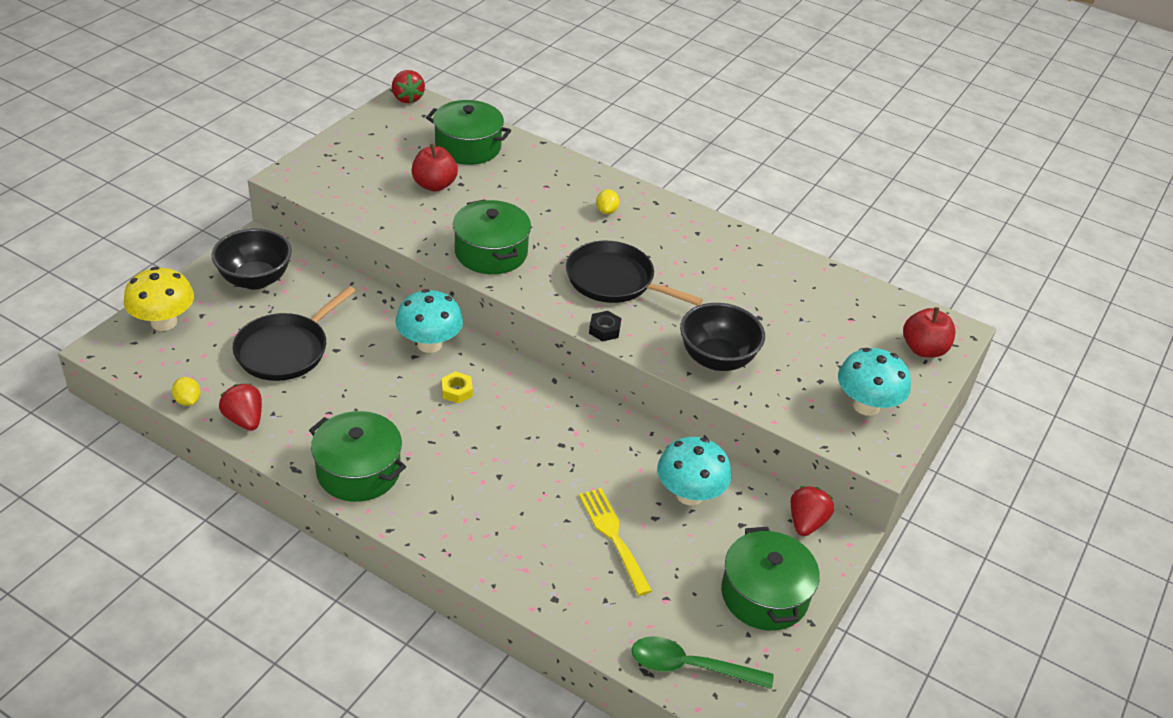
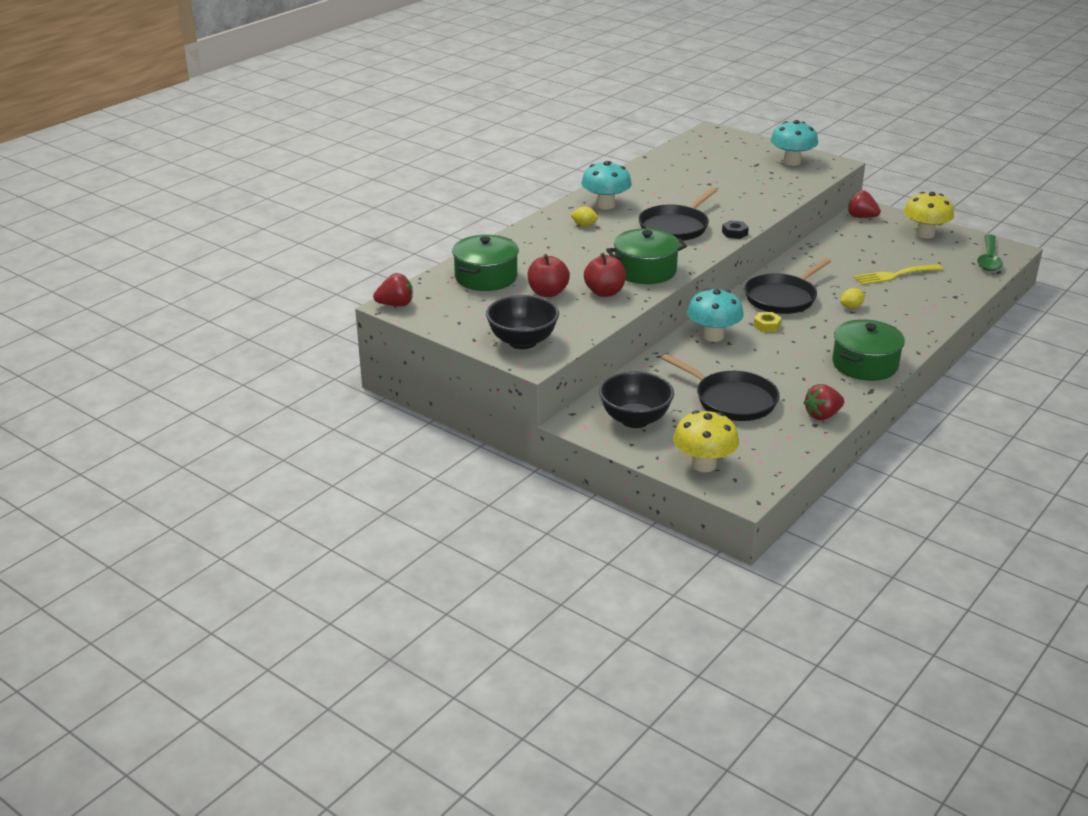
camera: 80 degrees left, 10 degrees down
yellow lemon [172,377,201,406] -> yellow lemon moved to [840,288,865,309]
turquoise mushroom [657,437,731,505] -> turquoise mushroom moved to [581,161,632,210]
black bowl [680,303,765,371] -> black bowl moved to [486,295,559,349]
green pot [721,527,820,631] -> yellow mushroom [904,192,954,239]
red apple [903,307,955,358] -> red apple moved to [584,253,626,297]
none -> black pan [744,258,831,314]

